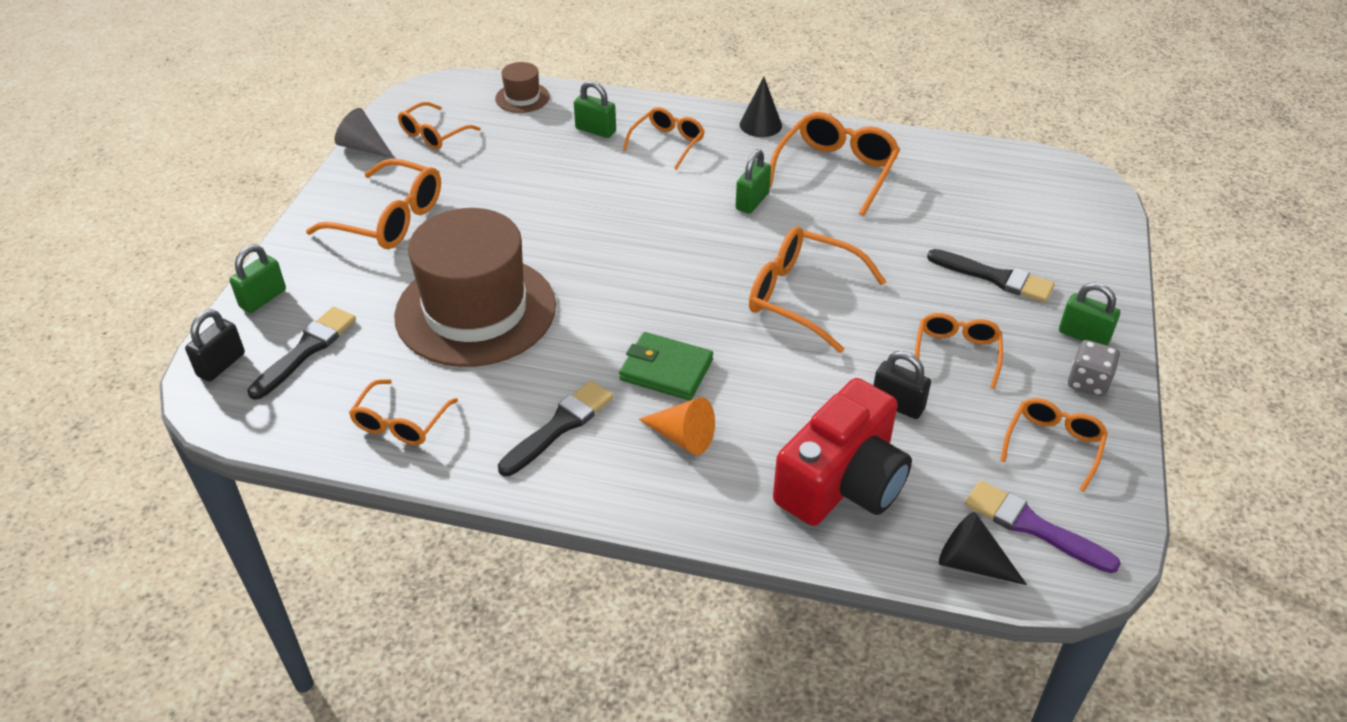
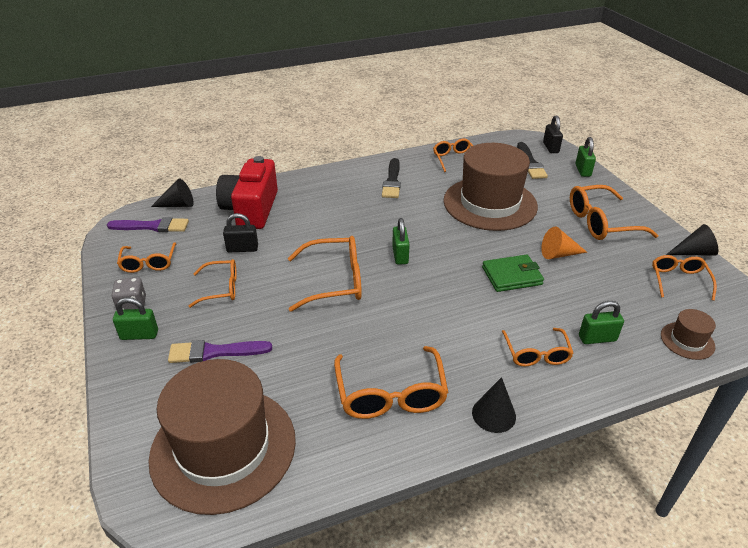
camera: 145 degrees right, 5 degrees down
grey cone [334,108,395,159] -> black cone [666,224,718,256]
green wallet [619,332,713,401] -> green wallet moved to [482,255,544,292]
orange cone [639,397,715,455] -> orange cone moved to [541,227,587,259]
green padlock [735,149,771,214] -> green padlock moved to [392,218,410,265]
orange glasses [915,313,1003,389] -> orange glasses turned 75 degrees counterclockwise [189,259,237,308]
black brush [927,249,1055,302] -> purple brush [168,340,272,363]
none -> brown hat [148,359,296,515]

